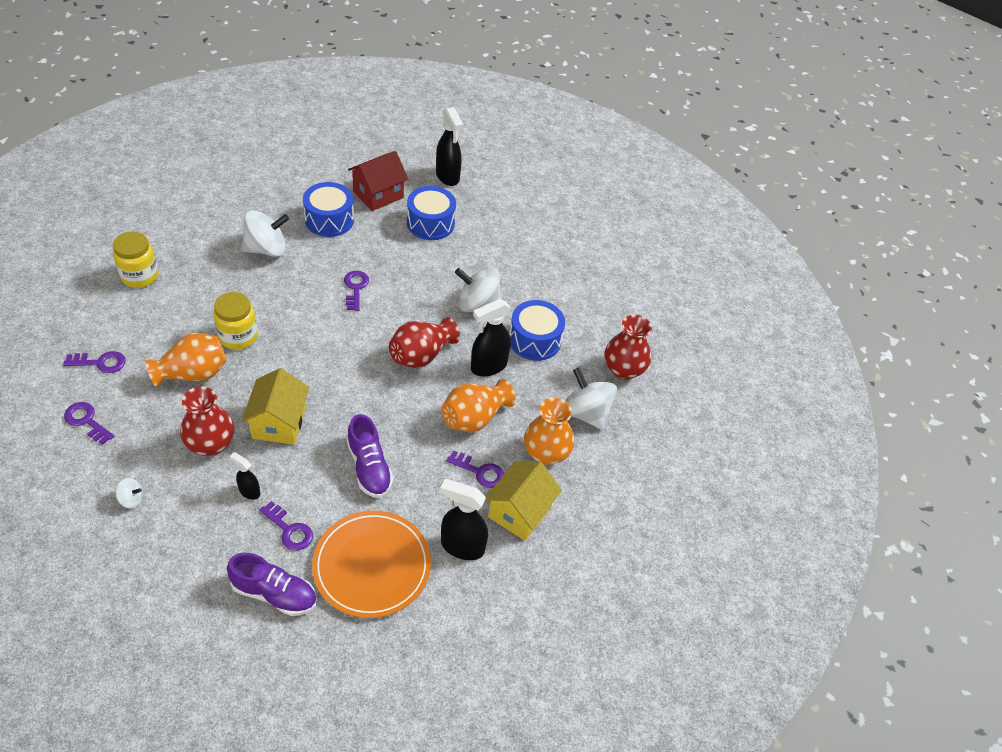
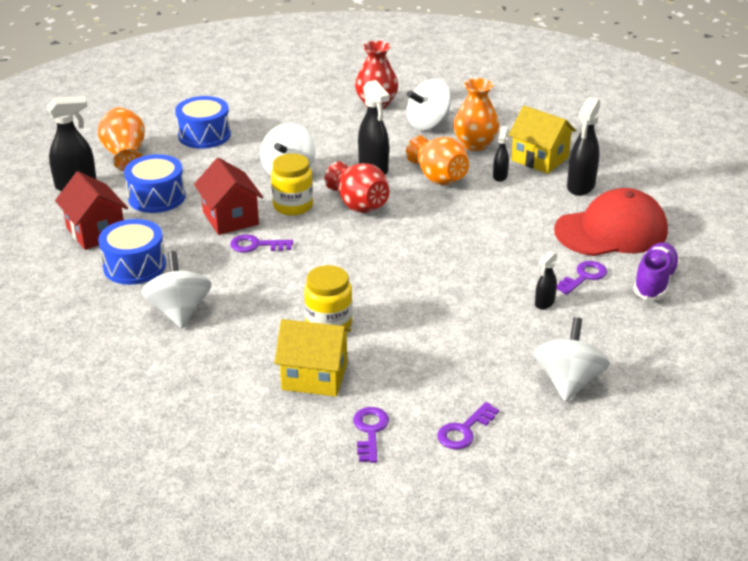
camera: 80 degrees left, 15 degrees down
yellow jar [113,231,159,288] -> yellow jar moved to [271,153,313,215]
white spinning top [116,478,143,508] -> white spinning top [534,317,610,402], size x2.15
orange vase [145,333,227,388] -> orange vase moved to [98,107,145,171]
red vase [180,386,234,456] -> none
yellow house [242,368,310,445] -> yellow house moved to [274,319,351,397]
orange plate [312,511,431,618] -> red cap [554,188,668,256]
purple shoe [347,414,393,498] -> none
purple key [446,450,504,488] -> black spray bottle [493,126,509,182]
blue drum [509,300,565,361] -> blue drum moved to [175,96,231,149]
none -> red house [194,157,263,235]

